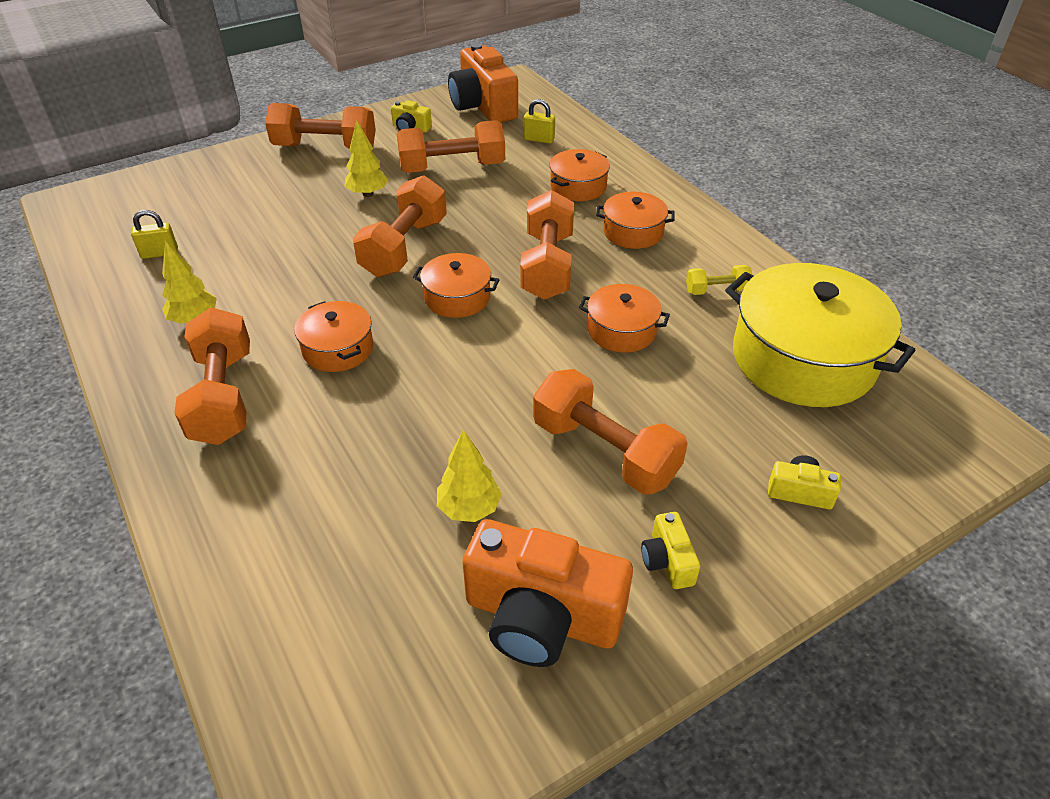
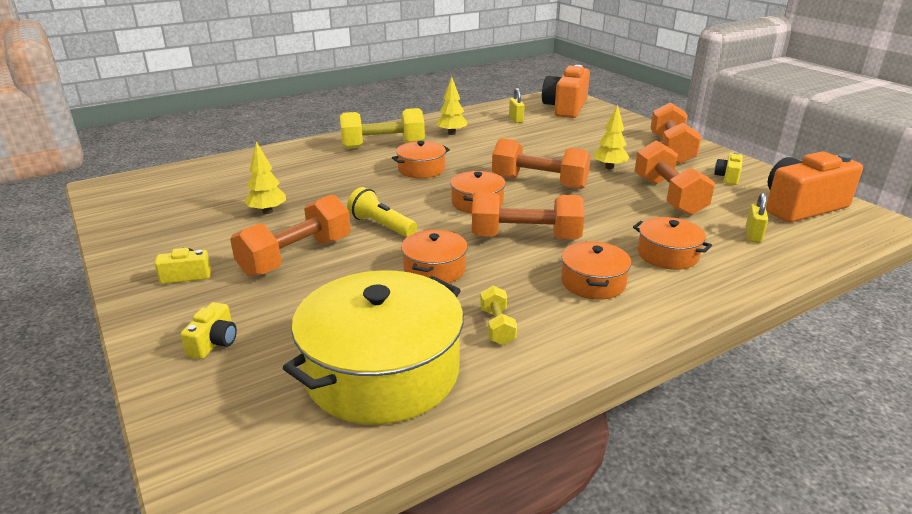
camera: 90 degrees right, 15 degrees down
orange dumbbell [174,308,250,445] -> yellow dumbbell [340,108,425,149]
orange camera [462,519,633,667] -> orange camera moved to [542,65,590,118]
none -> yellow flashlight [347,187,417,238]

